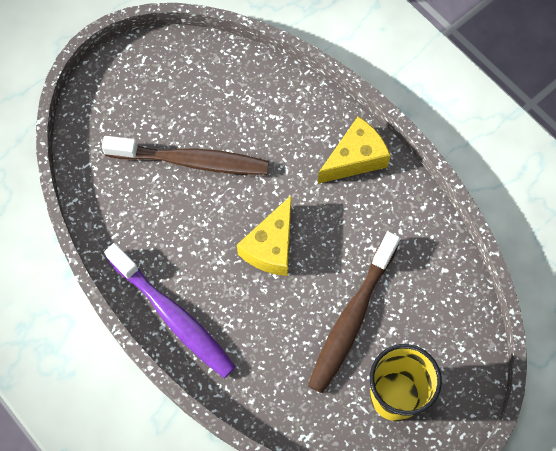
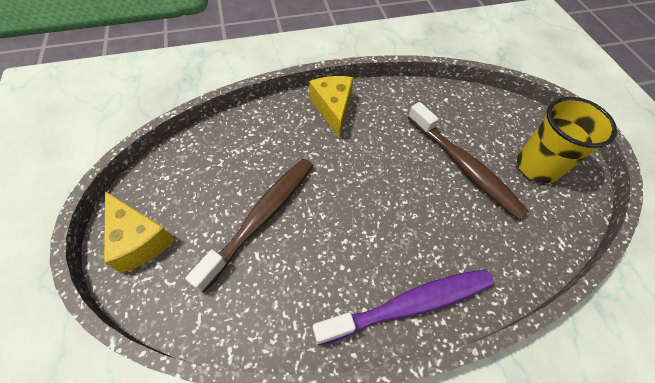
camera: 65 degrees left, 10 degrees down
yellow cheese [237,196,291,276] -> yellow cheese moved to [104,191,175,273]

